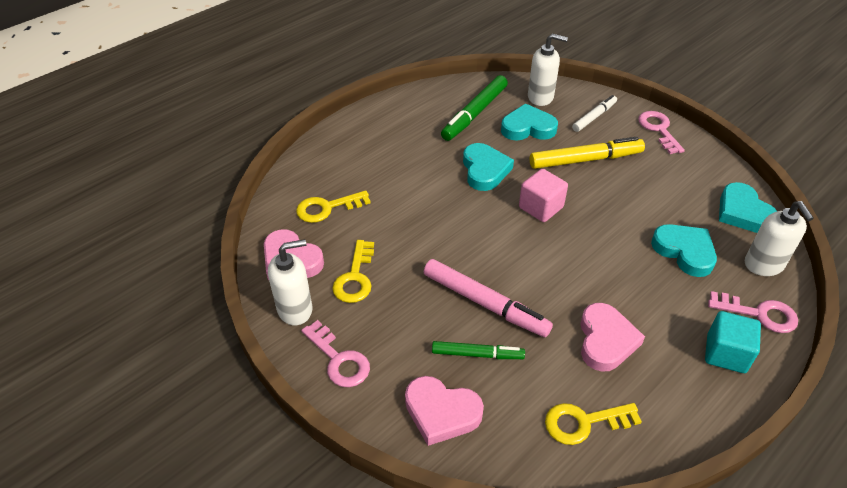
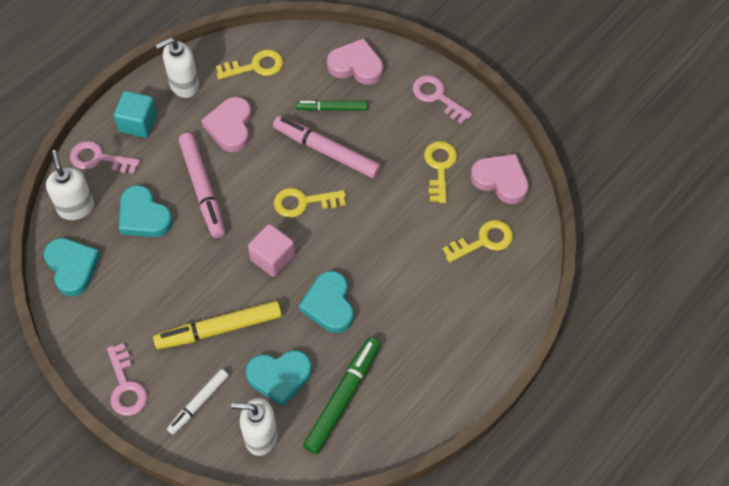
camera: 175 degrees right, 15 degrees up
white soap dispenser [268,239,312,325] -> white soap dispenser moved to [156,37,199,98]
none -> pink marker [179,133,225,238]
none -> yellow key [274,188,346,218]

